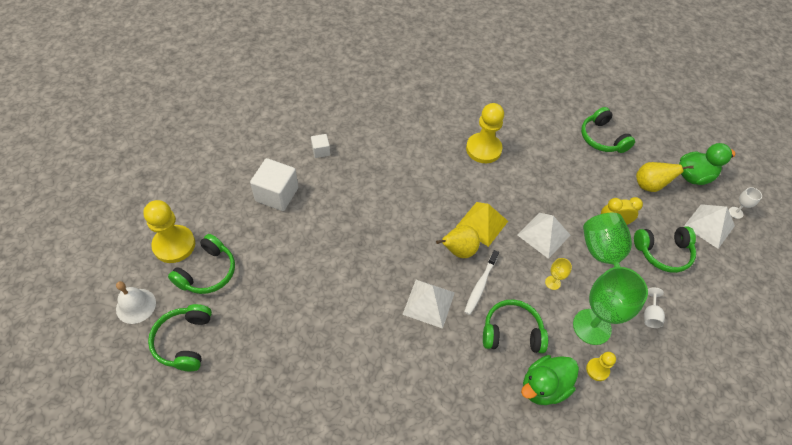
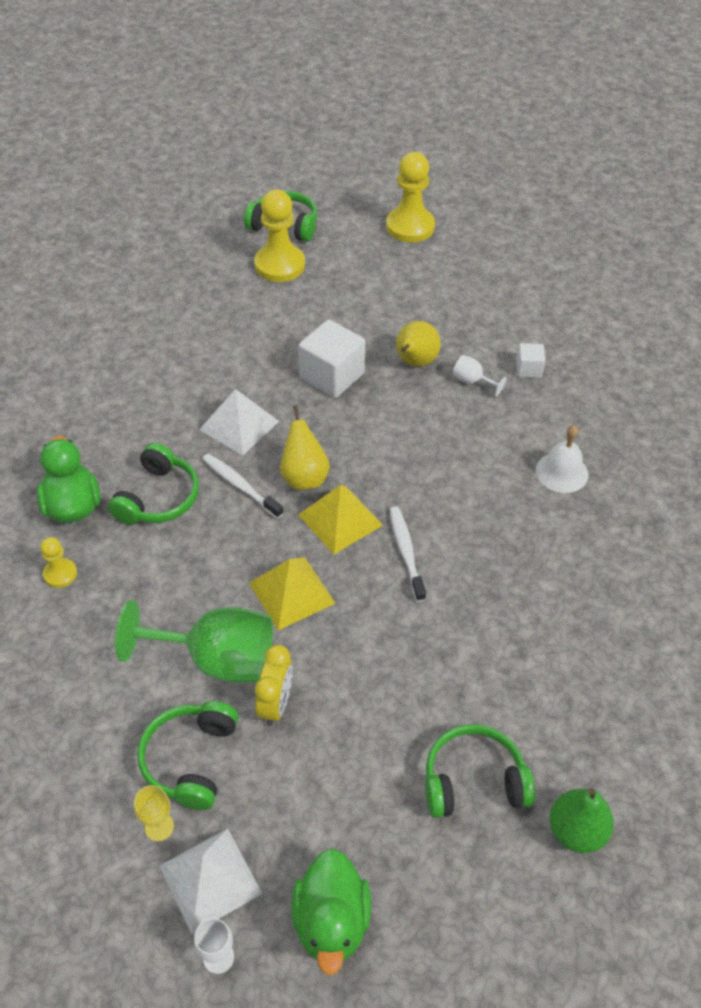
camera: 110 degrees right, 5 degrees down
white bell [116,281,156,324] -> white bell moved to [536,425,588,493]
green headphones [168,234,235,294] -> none
white cube [250,158,298,211] -> white cube moved to [299,319,365,398]
yellow pawn [466,103,504,163] -> yellow pawn moved to [254,190,305,282]
white pyramid [518,213,570,259] -> yellow pyramid [249,557,335,630]
yellow goblet [545,258,572,290] -> yellow goblet moved to [134,785,174,841]
green goblet [573,267,648,345] -> none
yellow pear [636,162,694,192] -> yellow pear moved to [396,321,441,367]
white goblet [644,287,665,328] -> white goblet moved to [453,355,507,396]
none -> white toothbrush [389,506,426,602]
none -> green pear [550,788,614,853]

